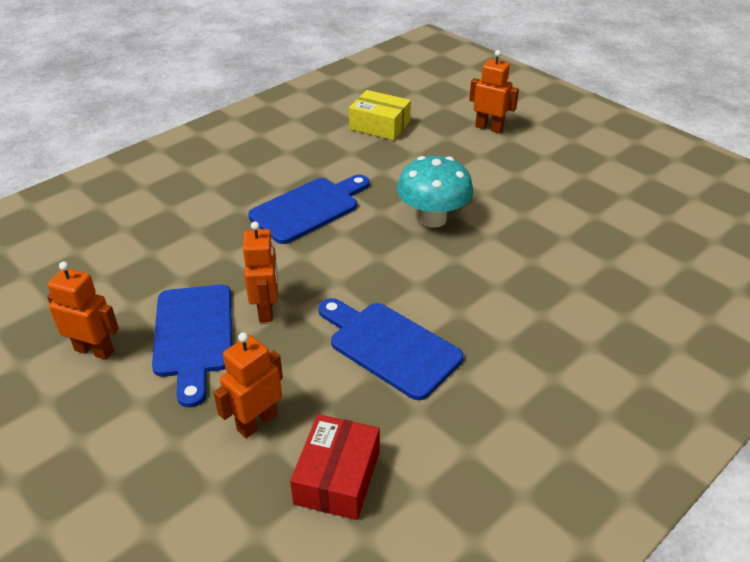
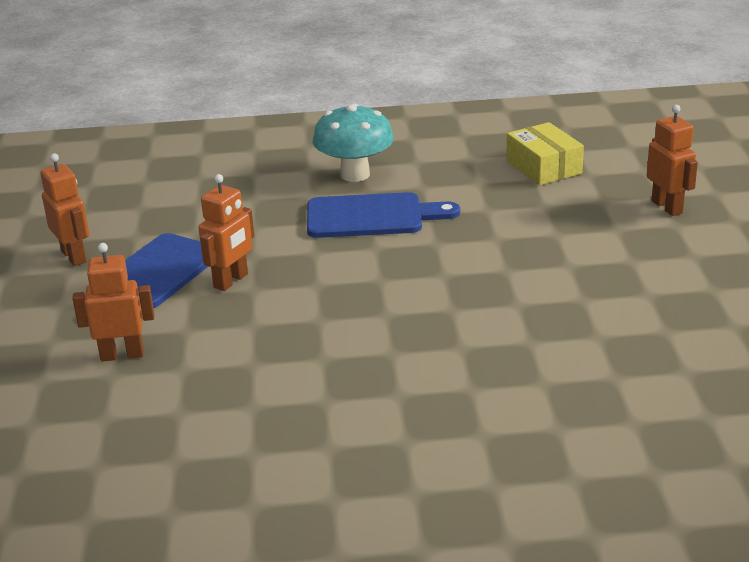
camera: 40 degrees right, 10 degrees down
red box [290,414,380,520] -> none
blue cutting board [318,298,463,400] -> none
turquoise mushroom [397,156,474,228] -> turquoise mushroom moved to [312,104,394,182]

